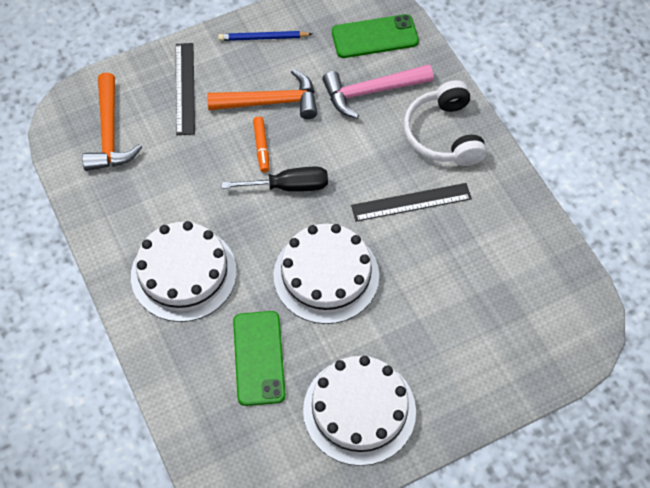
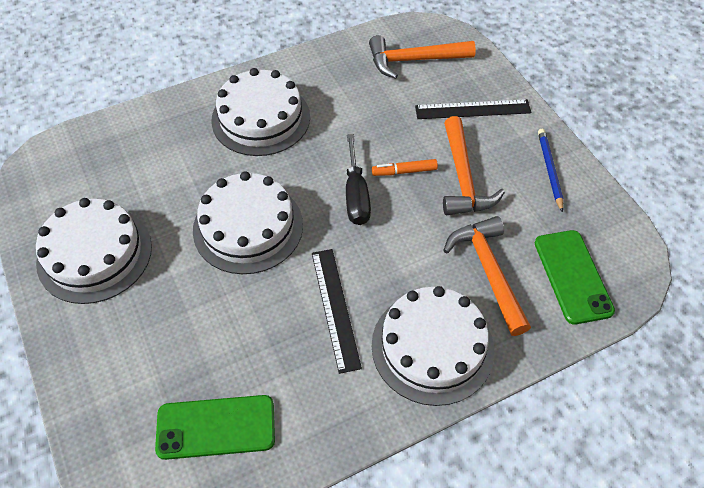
camera: 90 degrees right, 5 degrees down
green phone [233,311,285,406] -> green phone moved to [155,395,275,460]
pink hammer [322,64,433,118] -> orange hammer [443,216,531,336]
white headphones [403,80,487,166] -> white cake [371,286,494,406]

